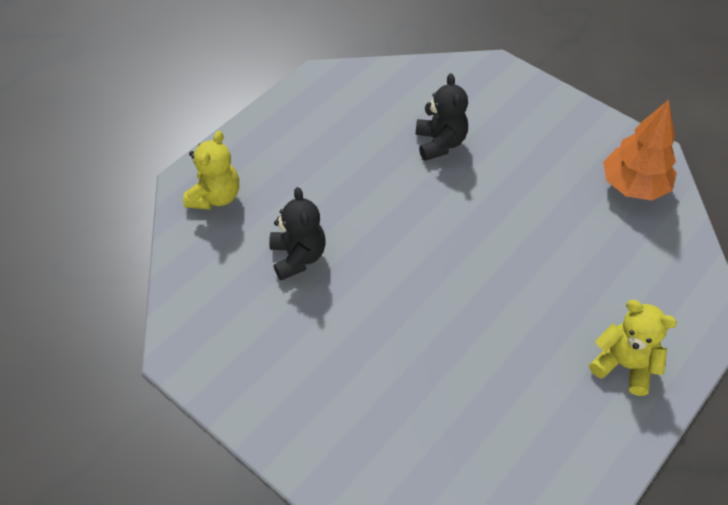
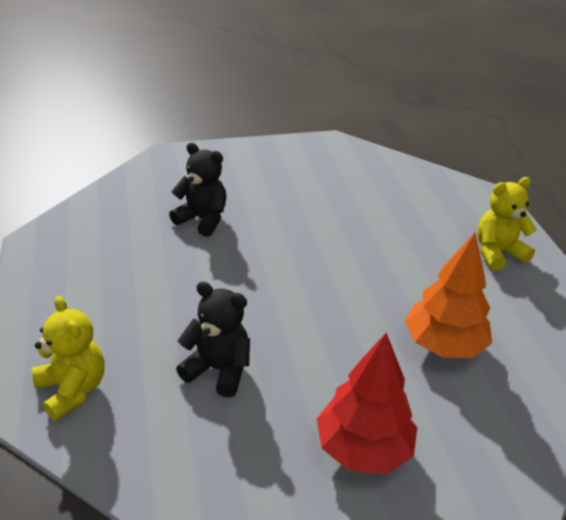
camera: 55 degrees left, 15 degrees down
orange tree [603,100,677,200] -> orange tree moved to [405,233,492,358]
none -> red tree [317,333,417,474]

